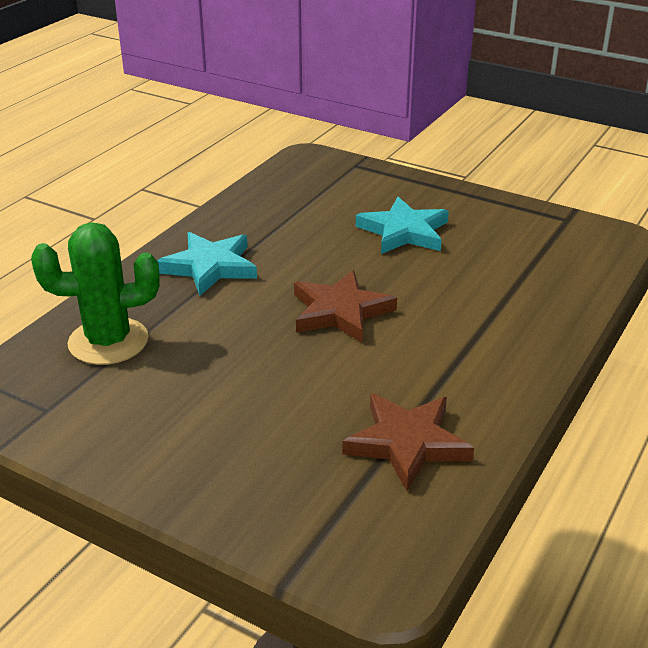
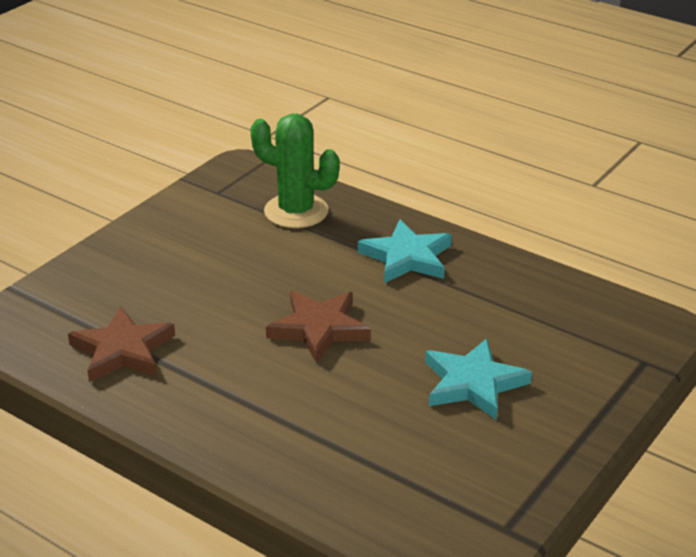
camera: 95 degrees right, 0 degrees up
green cactus [31,222,159,365] -> green cactus turned 60 degrees counterclockwise [250,113,339,228]

